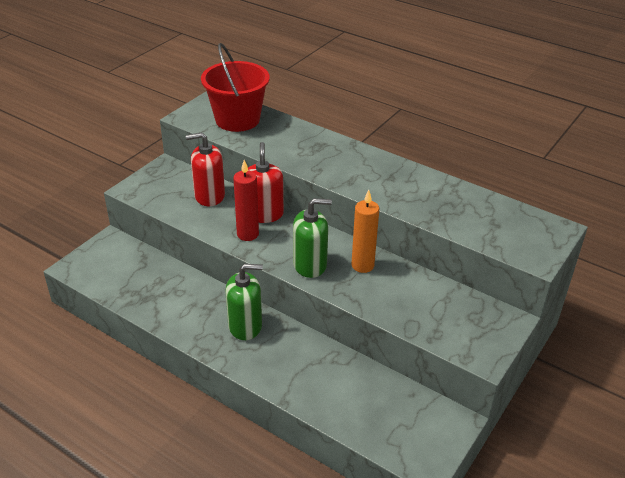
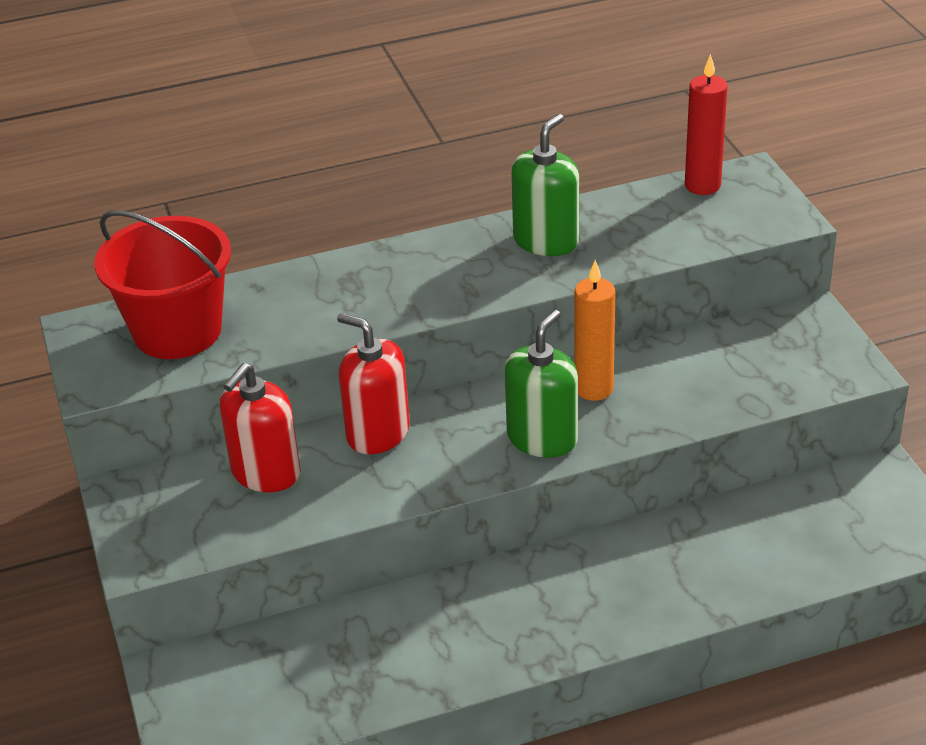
camera: 50 degrees left, 0 degrees up
green soap dispenser [225,264,263,340] -> green soap dispenser moved to [511,114,579,256]
red candle [233,160,259,241] -> red candle moved to [685,54,728,195]

